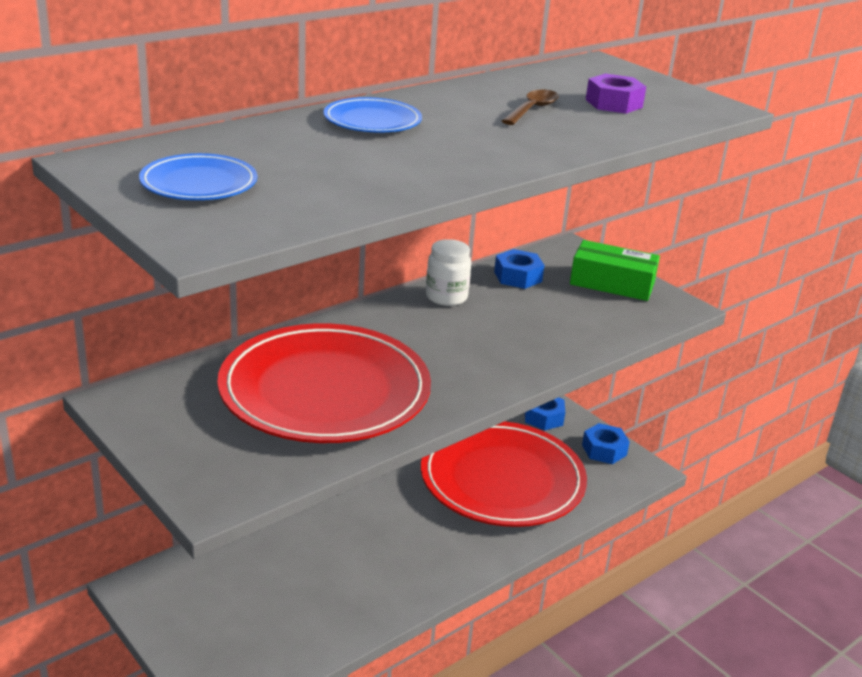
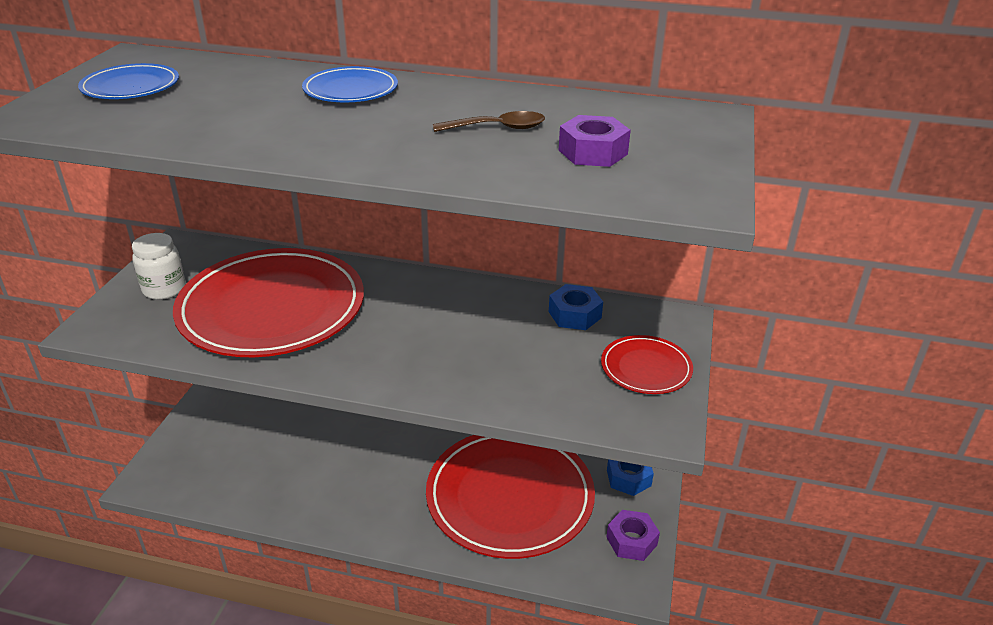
camera: 55 degrees right, 5 degrees up
white jar [426,239,471,306] -> white jar moved to [132,233,186,300]
green box [570,240,660,301] -> red plate [601,335,693,394]
blue nut [582,423,630,464] -> purple nut [606,510,660,561]

